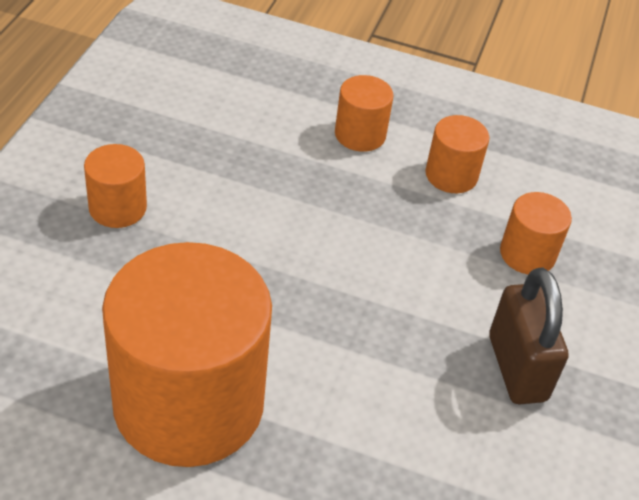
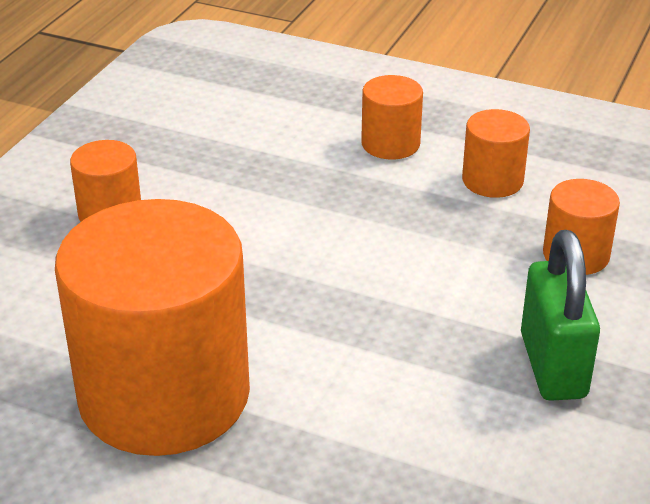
camera: 10 degrees right, 10 degrees down
brown padlock [489,268,569,404] -> green padlock [521,230,600,401]

